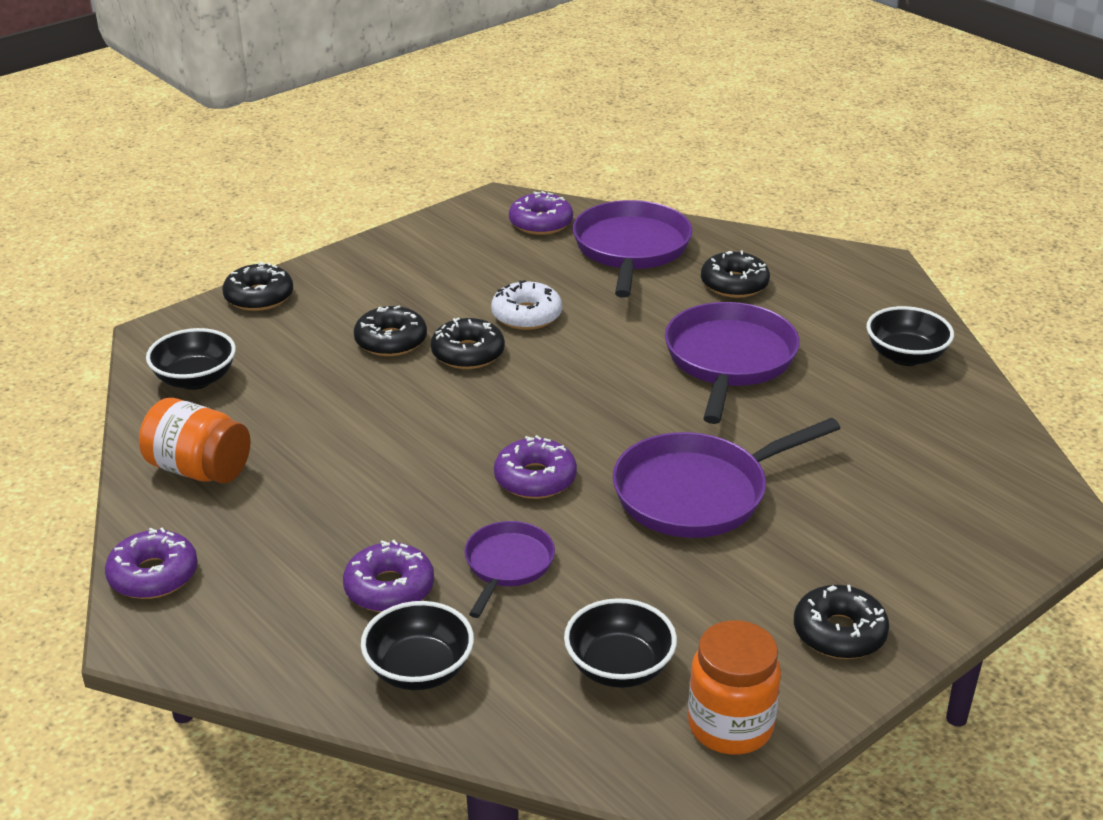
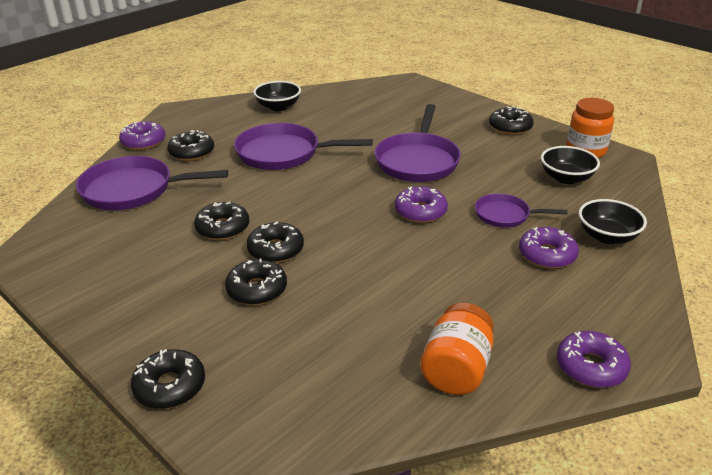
camera: 95 degrees left, 0 degrees up
black bowl [146,328,236,390] -> none
white donut [491,280,562,330] -> black donut [194,202,249,240]
purple donut [509,191,573,235] -> purple donut moved to [119,121,165,150]
purple pan [613,418,840,538] -> purple pan turned 45 degrees clockwise [374,104,461,182]

